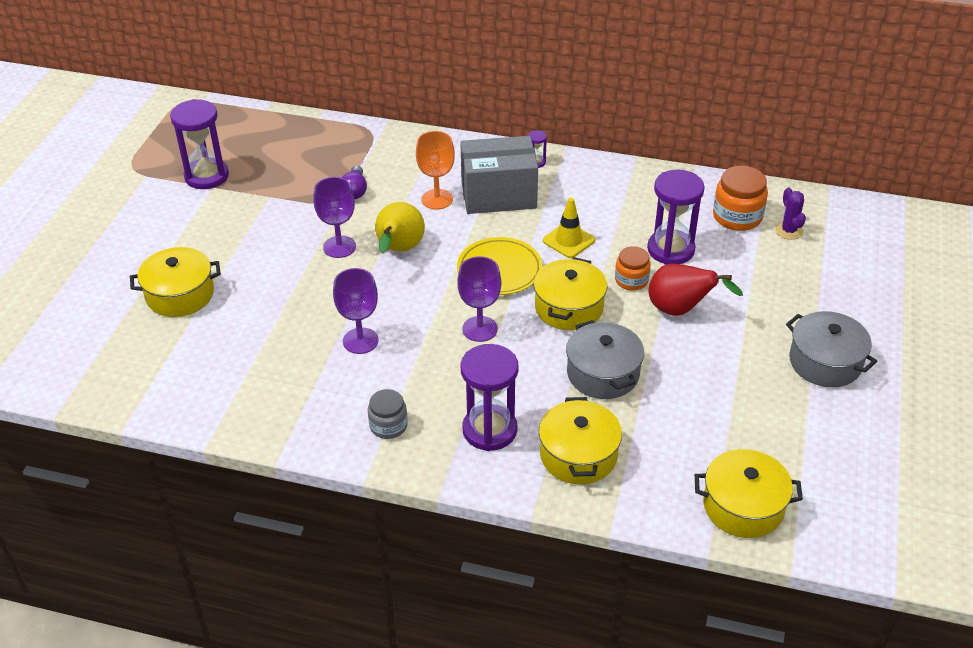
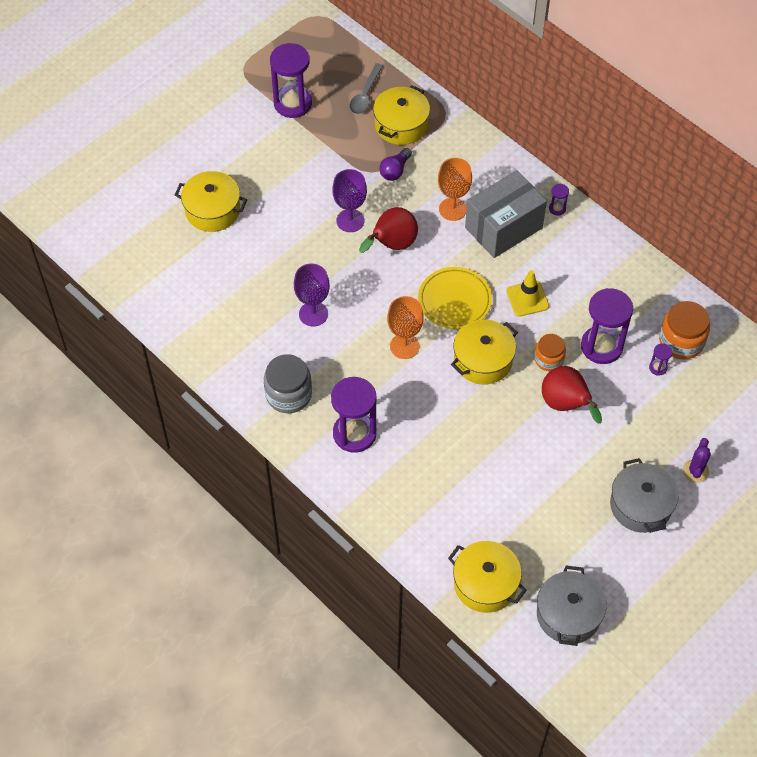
camera: 30 degrees right, 15 degrees up
grey jar [368,389,408,439] -> grey jar [264,354,312,413], size x1.55
yellow pear [375,202,425,253] -> red pear [359,207,418,253]
purple goblet [457,256,501,342] -> orange goblet [387,296,424,359]
grey box [460,136,538,214] -> grey box turned 60 degrees counterclockwise [465,170,547,258]
yellow pot [539,397,622,484] -> yellow pot moved to [373,85,430,145]
grey pot [566,320,644,399] -> grey pot moved to [537,566,606,646]
purple cactus [775,188,806,240] -> purple cactus moved to [683,438,711,483]
none -> grey spoon [350,63,383,114]
none -> purple hourglass [649,344,673,376]

